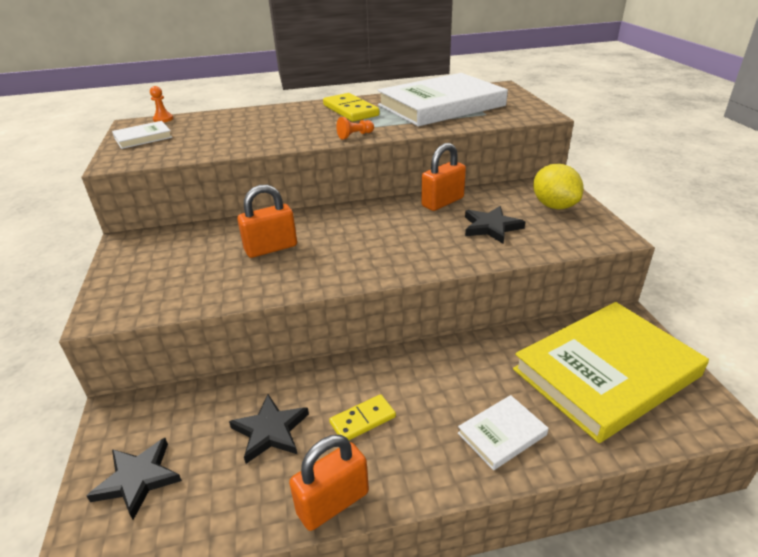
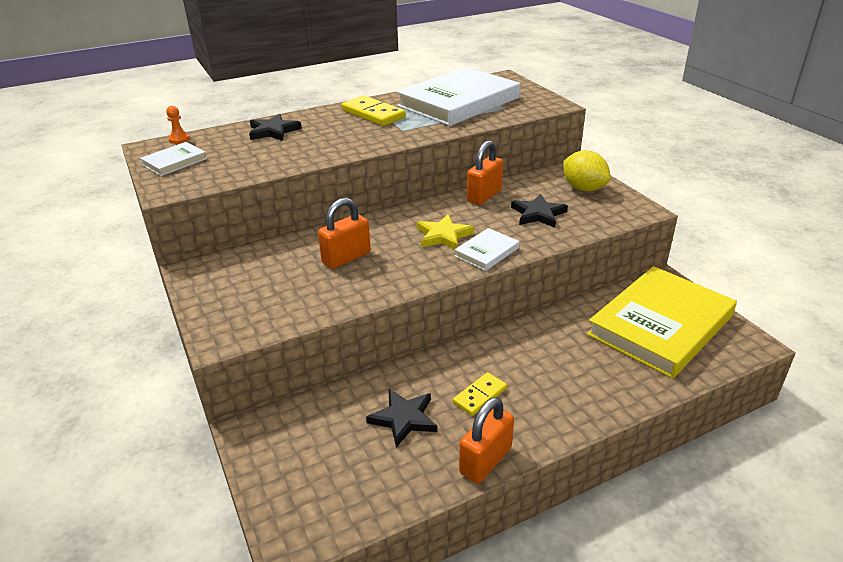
camera: 15 degrees left, 0 degrees up
black star [87,438,182,520] -> black star moved to [249,114,302,141]
orange pawn [336,117,374,139] -> none
white book [458,395,548,470] -> white book moved to [455,228,519,271]
none -> yellow star [417,214,474,249]

